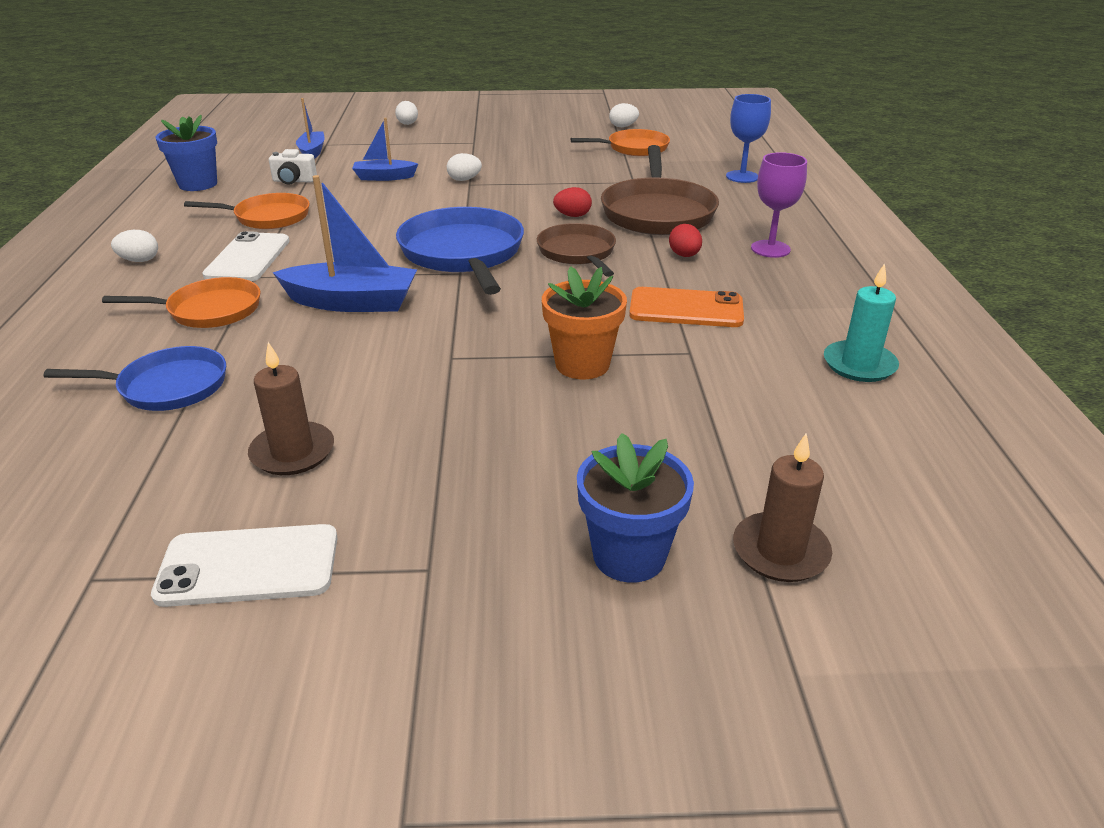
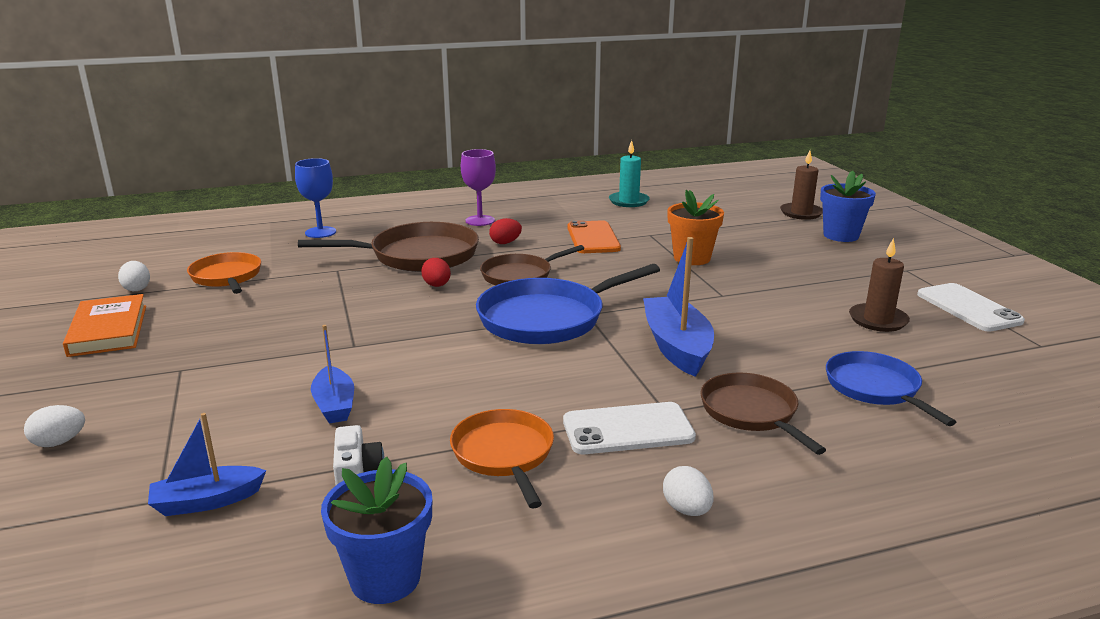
camera: 105 degrees left, 10 degrees down
orange pan [102,277,261,328] -> brown pan [700,373,826,455]
white egg [447,153,482,181] -> none
none -> orange book [63,294,146,357]

